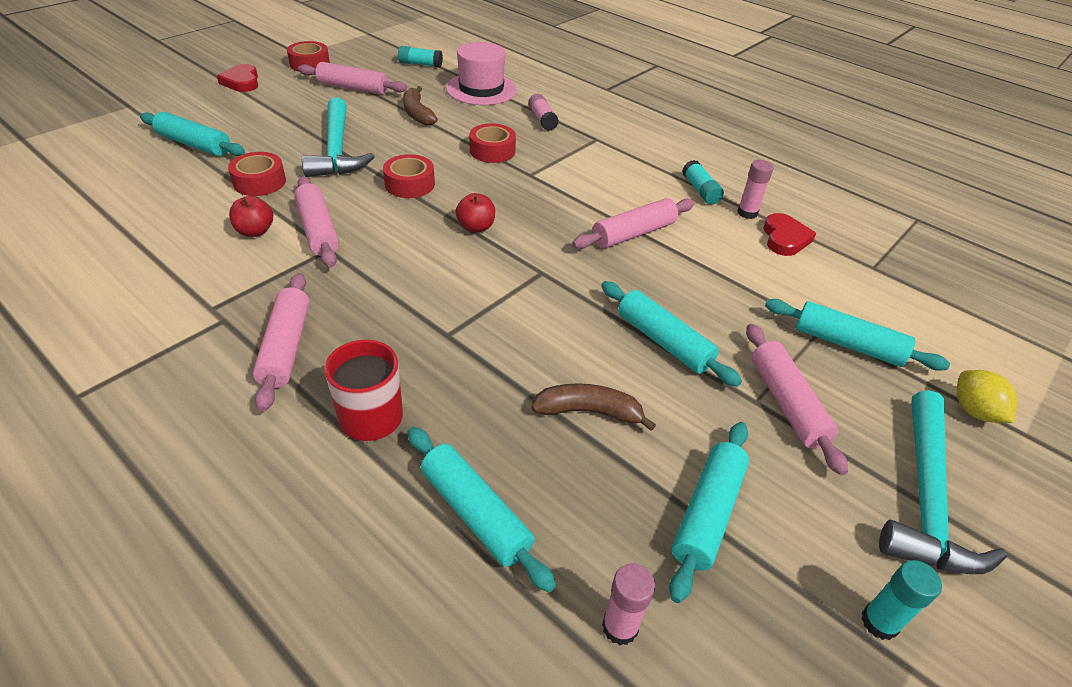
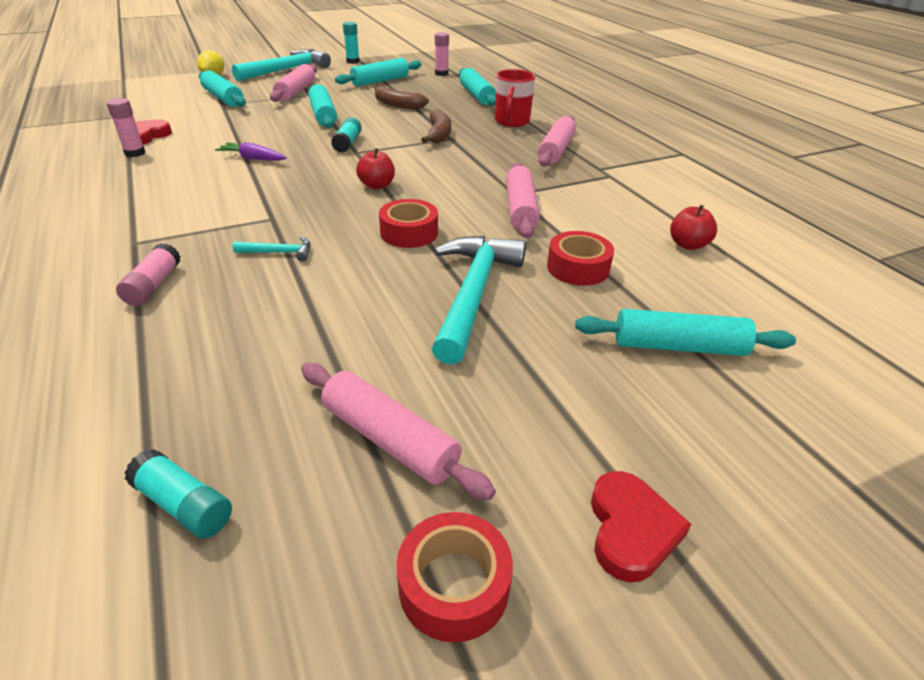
camera: 155 degrees left, 5 degrees down
turquoise rolling pin [140,112,245,156] -> turquoise rolling pin turned 45 degrees counterclockwise [575,309,796,356]
red apple [229,196,273,237] -> red apple moved to [670,205,717,250]
brown banana [403,86,438,126] -> brown banana moved to [421,109,451,144]
pink hat [446,42,517,105] -> none
red tape [469,123,516,163] -> turquoise hammer [233,237,311,261]
pink rolling pin [572,198,695,249] -> purple carrot [215,142,287,161]
turquoise glue stick [682,160,724,205] -> turquoise glue stick moved to [331,117,362,153]

